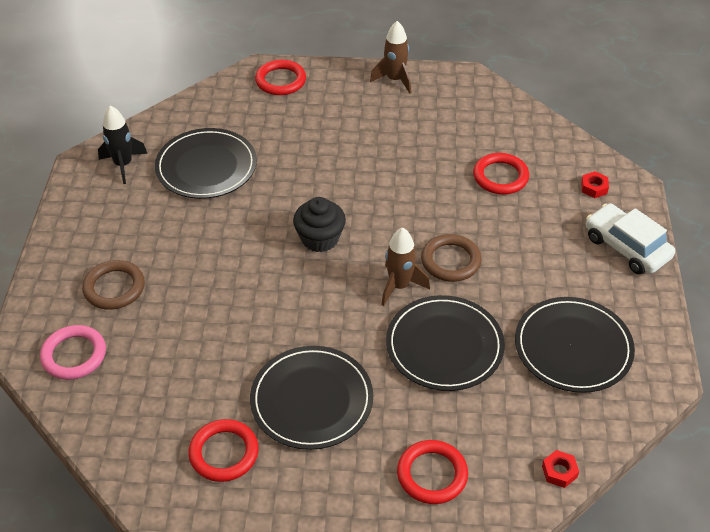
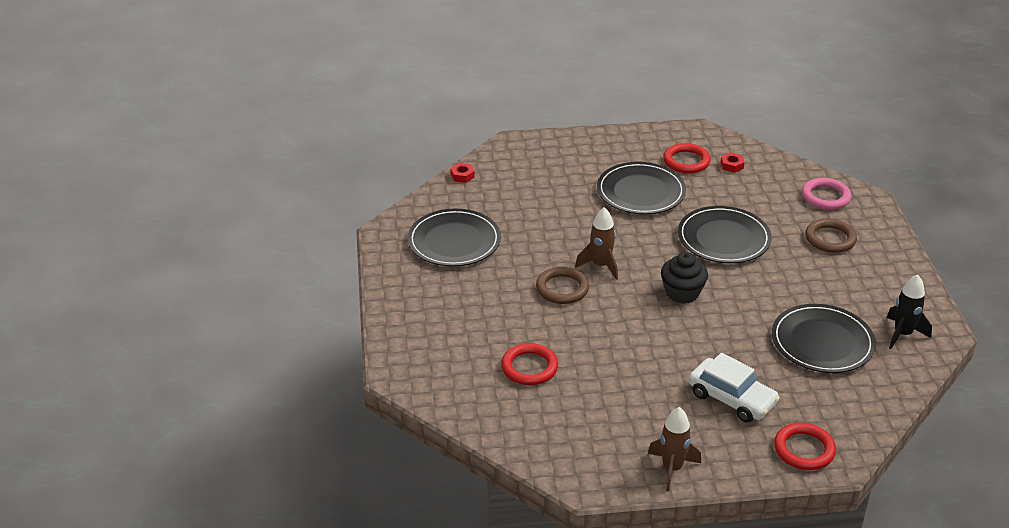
camera: 170 degrees right, 10 degrees down
black plate [386,295,505,391] -> black plate moved to [678,206,772,263]
red ring [397,440,468,504] -> none
red nut [581,171,609,198] -> red nut moved to [721,152,745,173]
white car [586,203,675,274] -> white car moved to [689,353,780,423]

